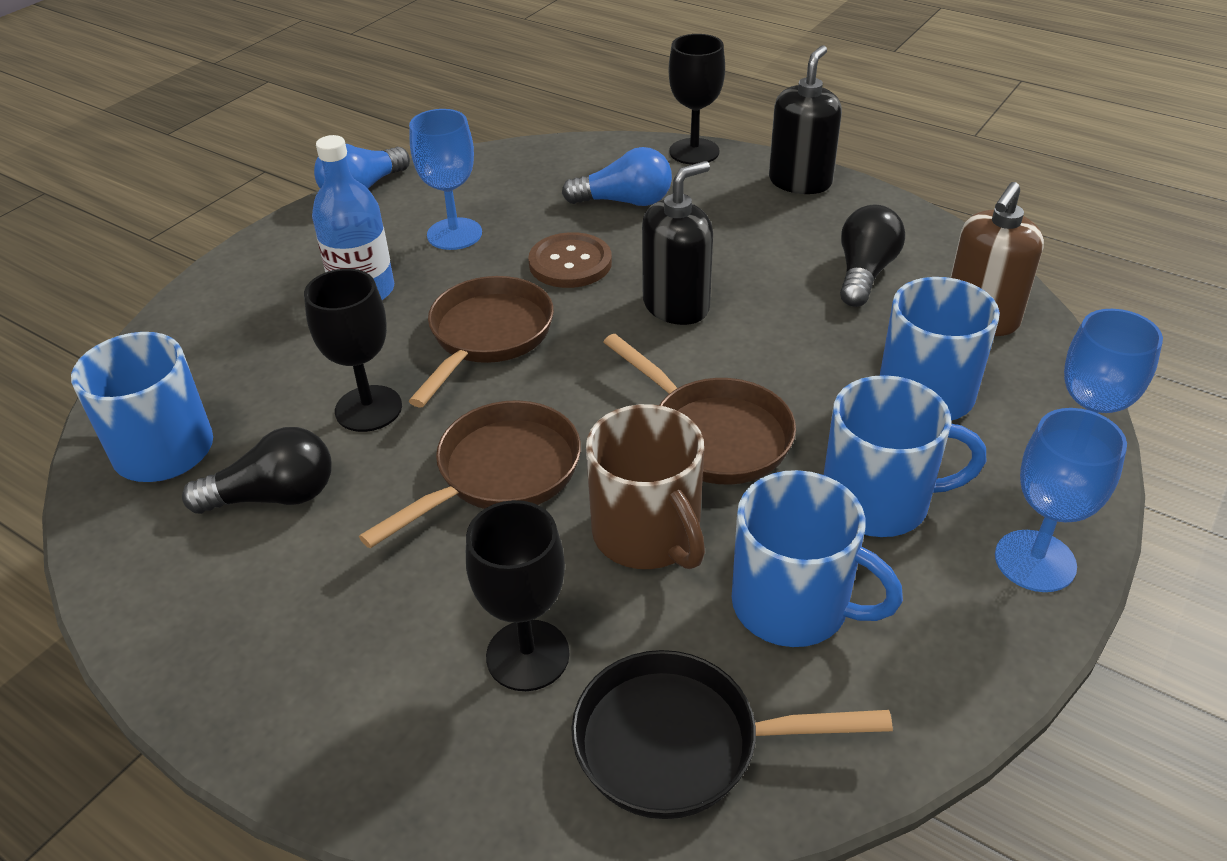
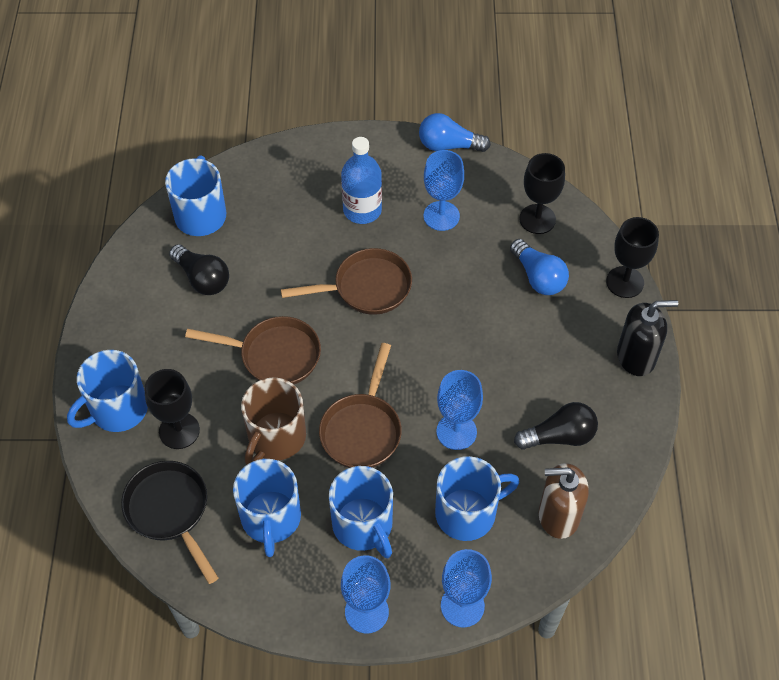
camera: 55 degrees right, 15 degrees up
black goblet [304,269,402,432] -> black goblet moved to [519,153,565,234]
brown button [528,232,612,288] -> none
black soap dispenser [642,161,713,325] -> none
none -> blue mug [67,350,148,432]
none -> blue goblet [436,370,483,450]

